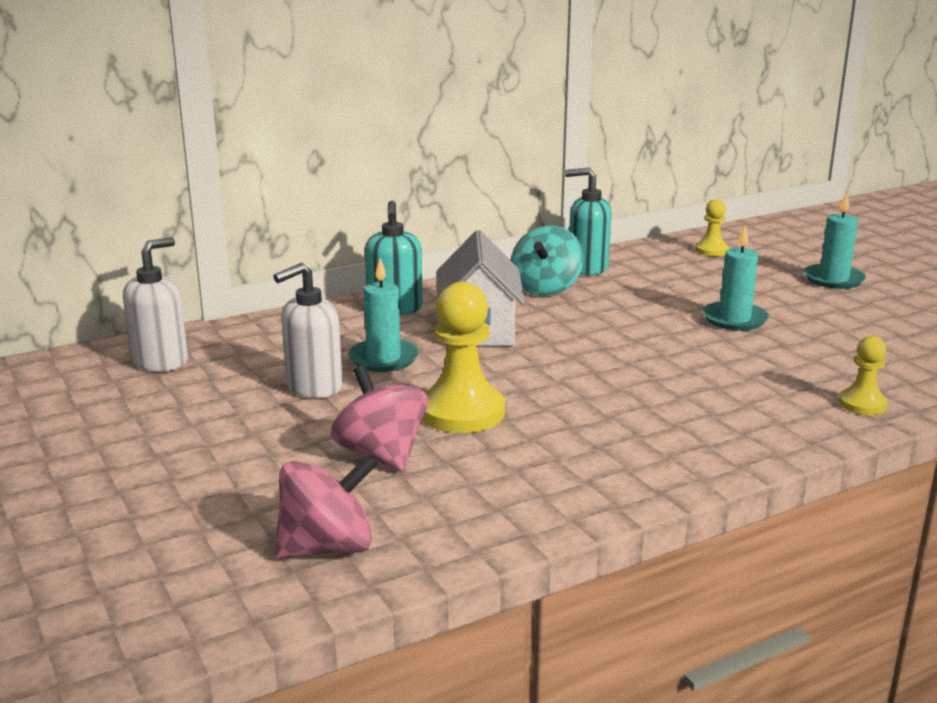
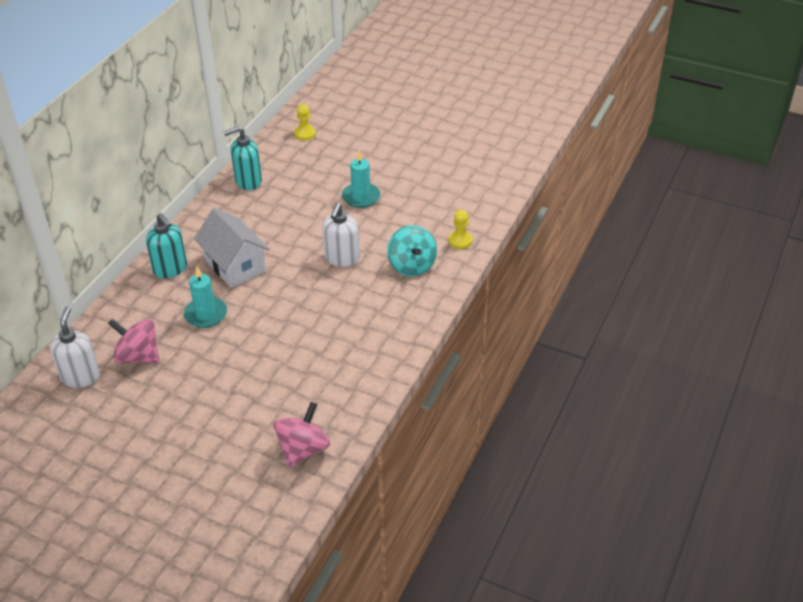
camera: 35 degrees left, 20 degrees up
white soap dispenser [273,263,343,398] -> white soap dispenser moved to [322,203,360,267]
pink spinning top [330,365,428,472] -> pink spinning top moved to [108,319,159,363]
yellow pawn [422,282,505,433] -> none
turquoise spinning top [511,226,584,296] -> turquoise spinning top moved to [387,225,437,276]
turquoise candle [804,192,866,289] -> none

